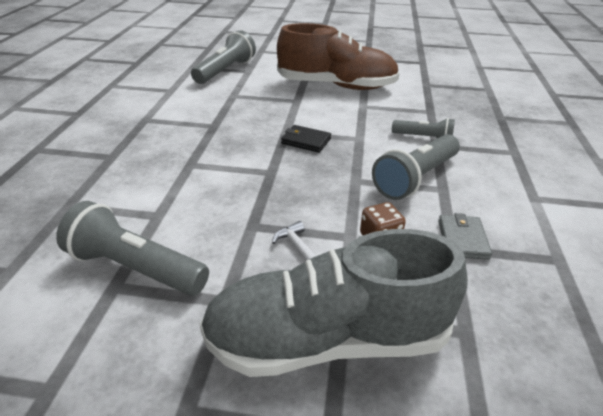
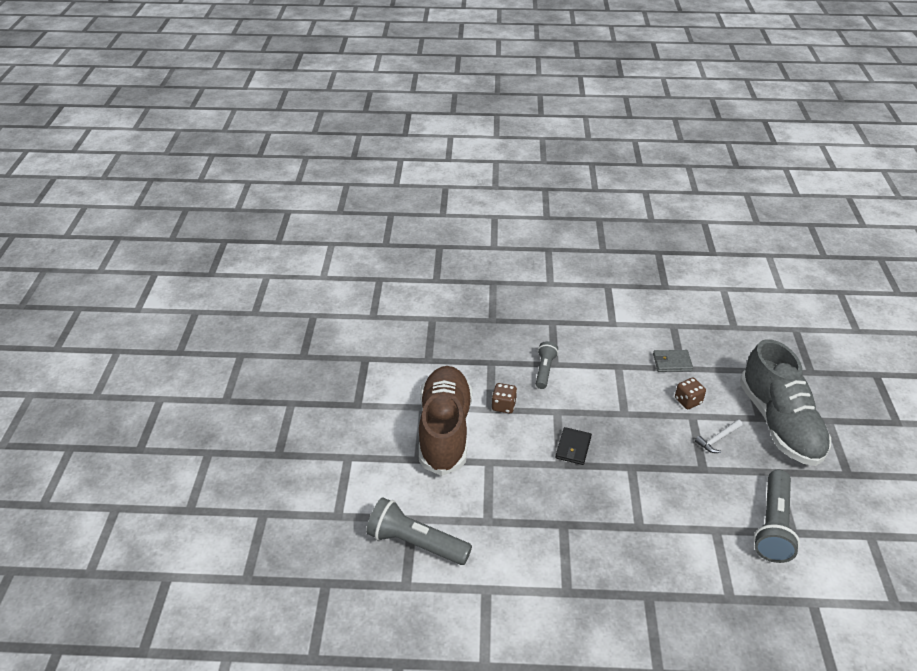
camera: 95 degrees left, 5 degrees up
grey flashlight [372,134,460,200] -> none
none -> brown dice [492,383,517,413]

